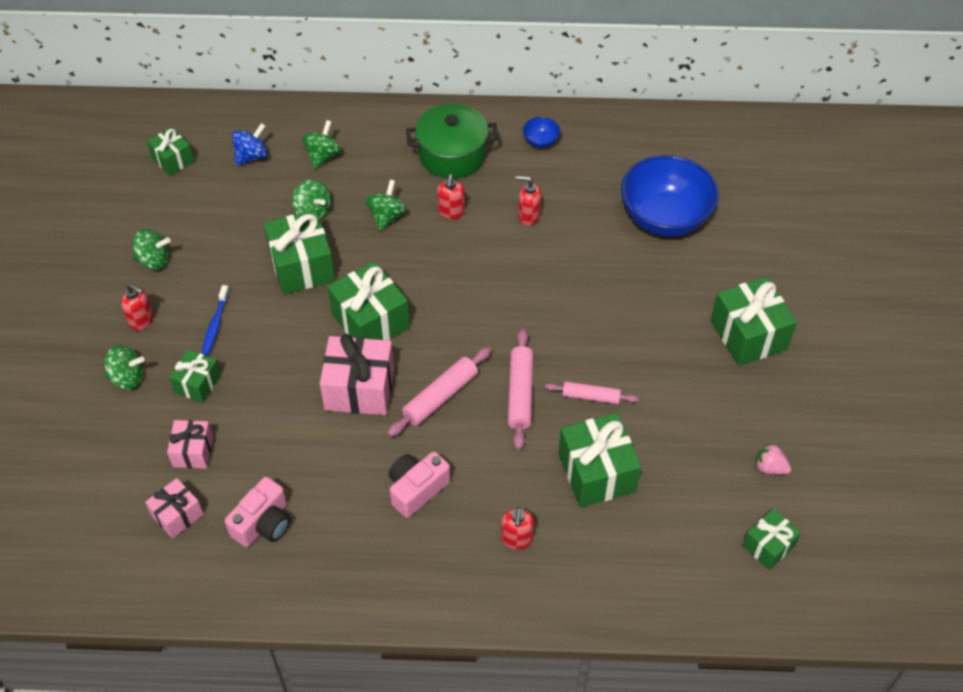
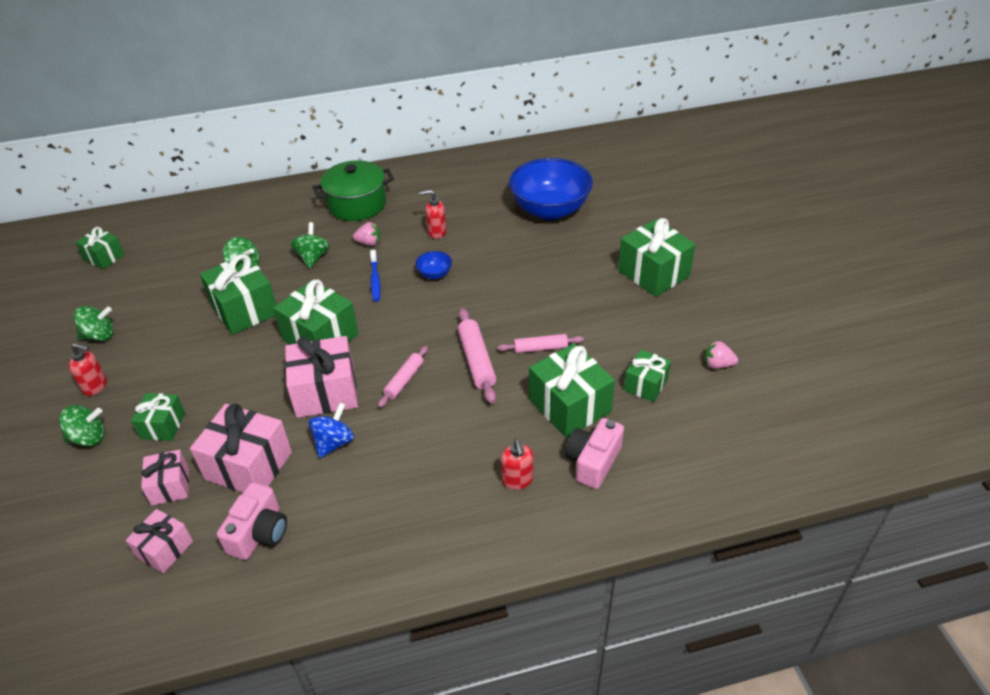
camera: 15 degrees left, 10 degrees down
blue toothbrush [202,285,229,356] -> blue toothbrush moved to [370,250,381,302]
blue spinning top [232,123,268,166] -> blue spinning top moved to [309,403,354,458]
green spinning top [302,120,342,169] -> none
pink rolling pin [387,347,491,437] -> pink rolling pin [378,346,428,408], size x0.66
pink camera [388,452,450,518] -> pink camera moved to [565,418,624,489]
red soap dispenser [437,174,465,219] -> pink strawberry [353,222,380,246]
blue bowl [523,117,560,148] -> blue bowl moved to [415,251,452,279]
green gift [742,509,801,570] -> green gift moved to [624,349,671,402]
none -> pink gift [190,403,292,492]

